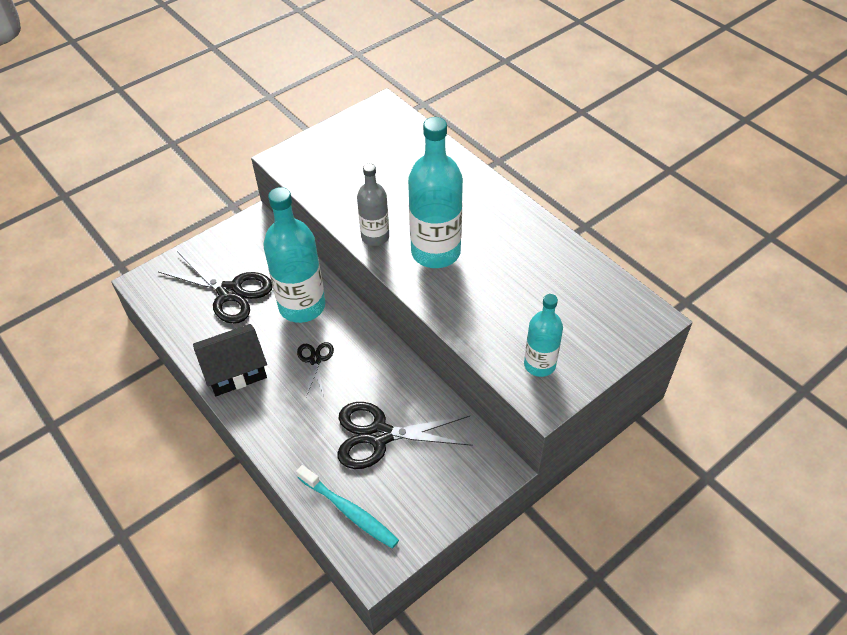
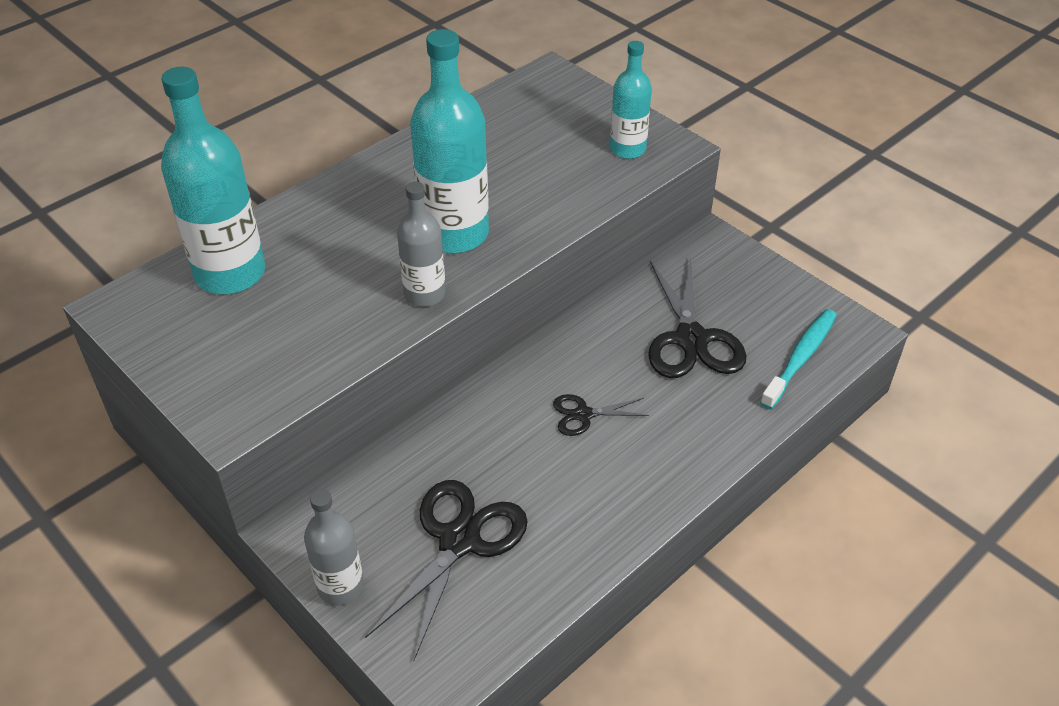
camera: 95 degrees left, 5 degrees down
black house [193,324,267,396] -> none
turquoise bottle [263,187,326,323] -> turquoise bottle moved to [161,67,265,294]
none -> grey bottle [304,489,364,605]

